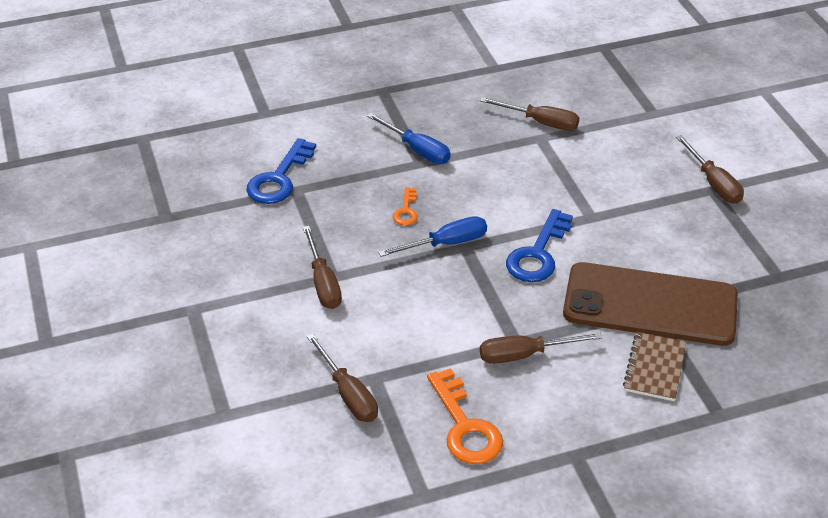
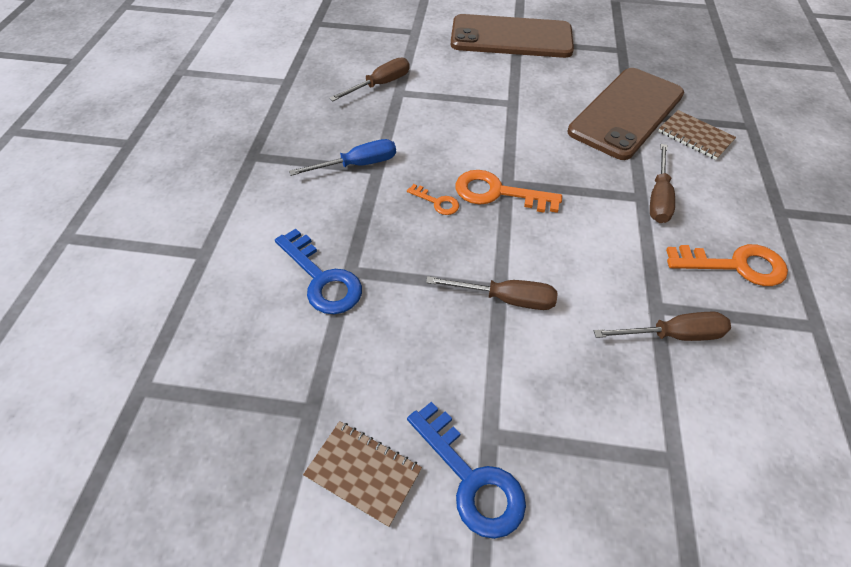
camera: 65 degrees left, 10 degrees up
blue screwdriver [378,216,487,257] -> orange key [455,170,562,213]
blue key [506,209,573,282] -> blue key moved to [407,402,526,539]
brown screwdriver [676,135,744,204] -> brown phone [451,14,574,58]
none -> brown notebook [303,421,422,527]

